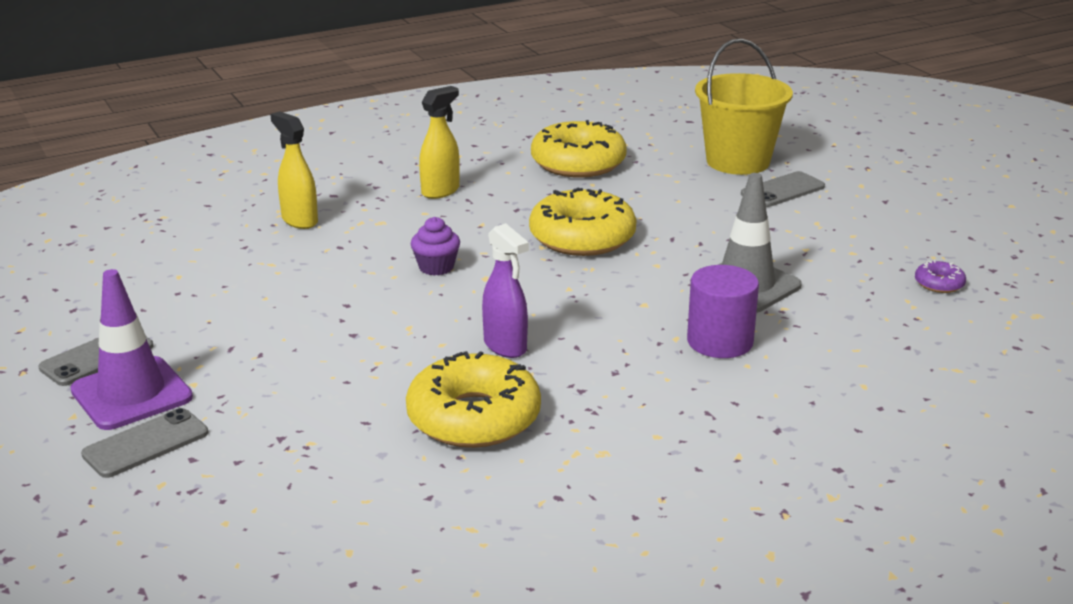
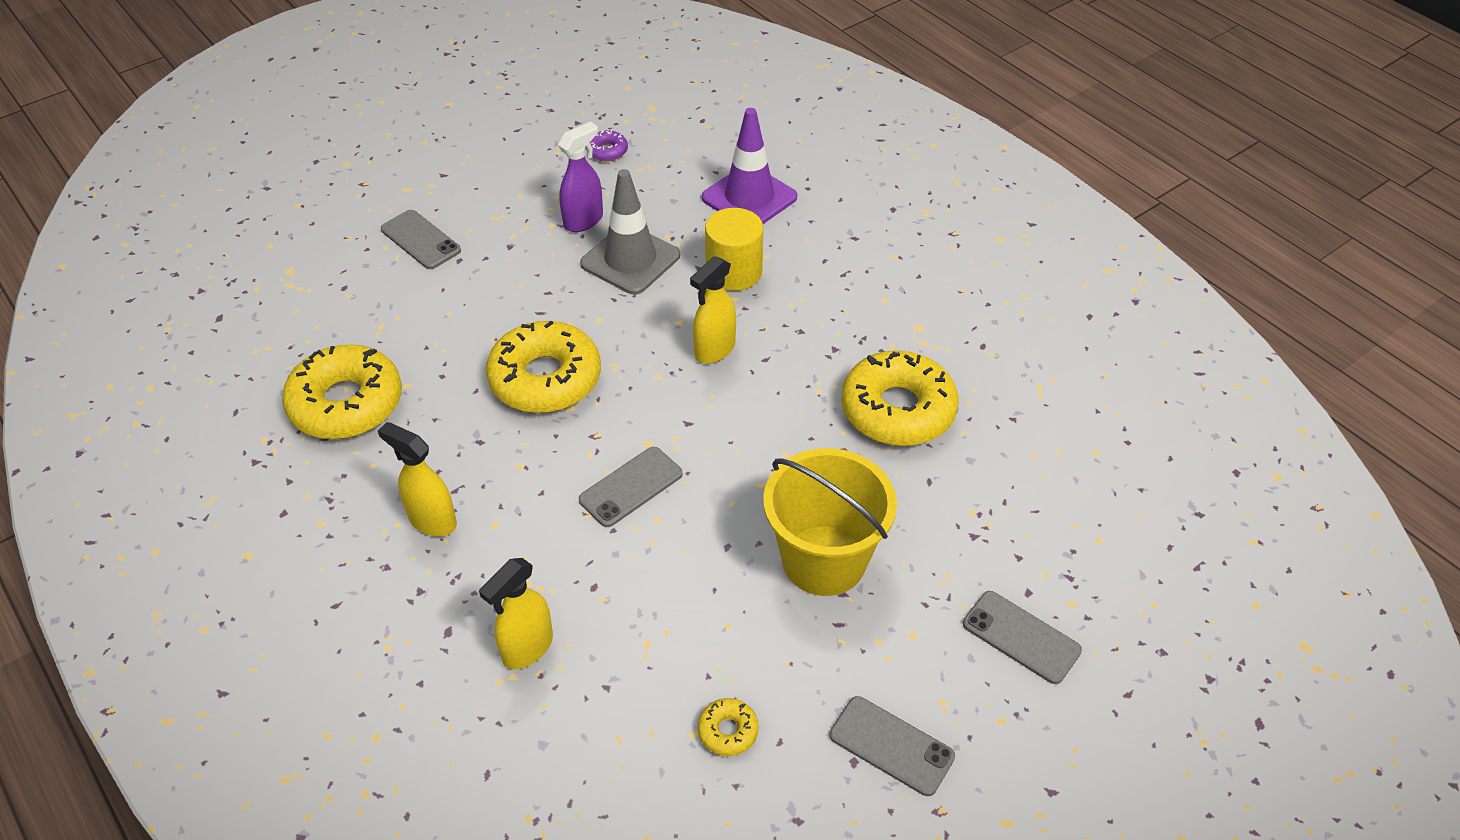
camera: 100 degrees left, 20 degrees up
purple traffic cone [70,269,193,430] -> purple traffic cone moved to [702,108,797,224]
purple cupcake [411,217,460,276] -> grey phone [579,447,683,527]
purple spray bottle [482,223,529,358] -> purple spray bottle moved to [558,122,603,232]
purple cylinder [687,265,759,358] -> yellow cylinder [705,208,763,291]
yellow bucket [695,39,793,175] -> yellow bucket moved to [763,448,897,596]
none -> yellow spray bottle [690,256,736,364]
none -> yellow donut [698,698,759,756]

